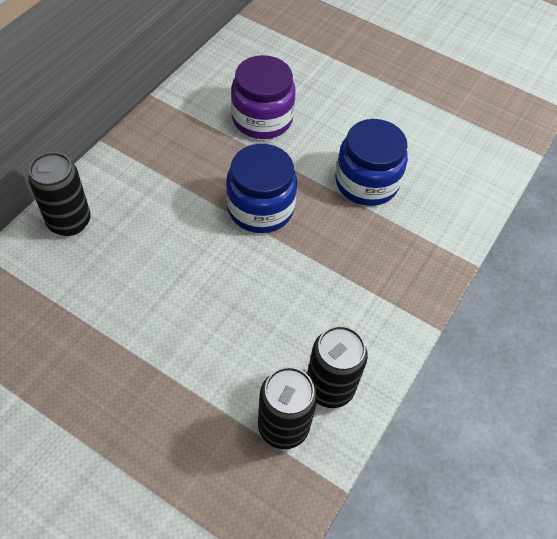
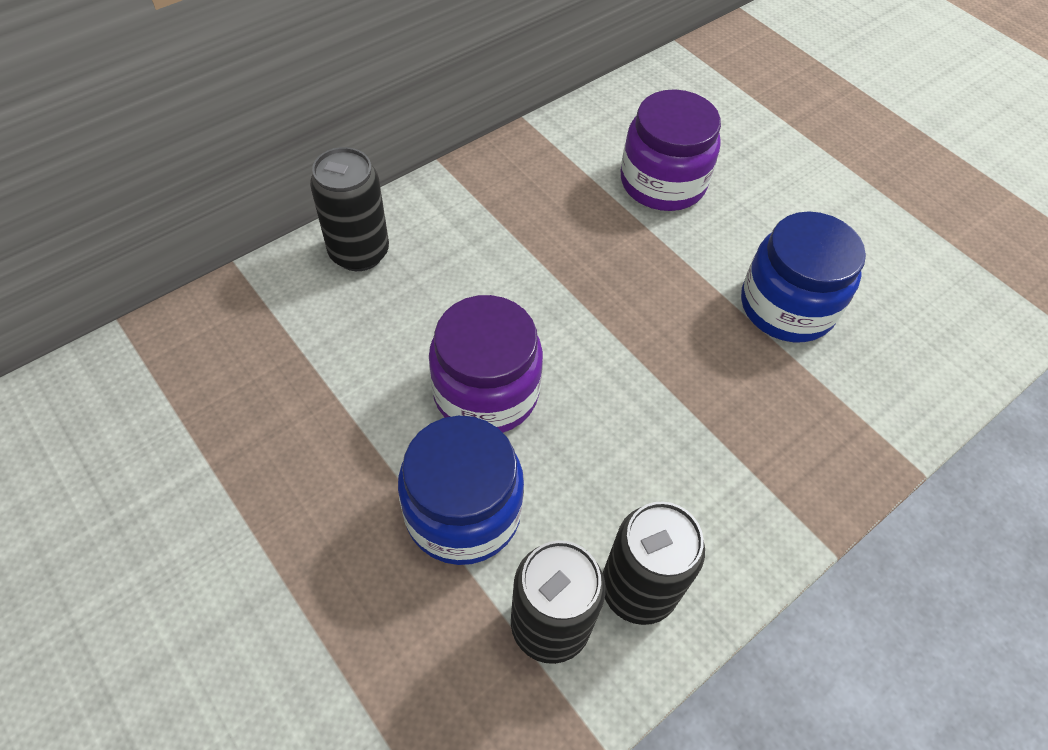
camera: 20 degrees right, 0 degrees up
blue jar [226,144,297,233] -> blue jar moved to [398,416,524,565]
none -> purple jar [429,295,543,433]

